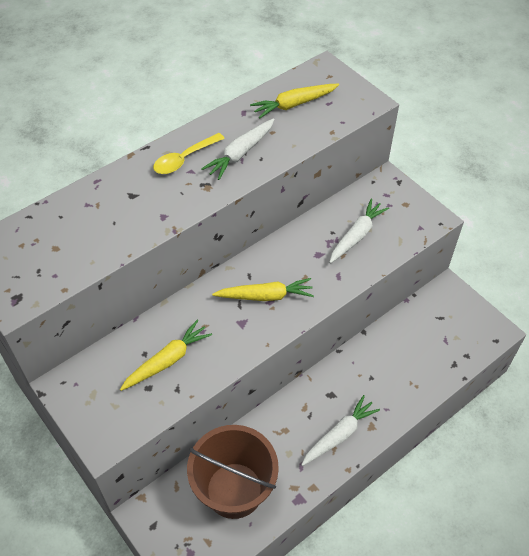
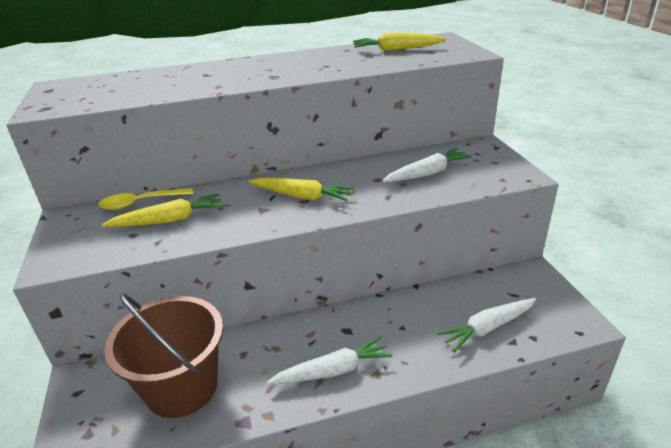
camera: 25 degrees right, 20 degrees down
yellow spoon [153,133,225,174] -> yellow spoon moved to [98,188,193,210]
white carrot [201,118,275,180] -> white carrot moved to [437,298,536,352]

